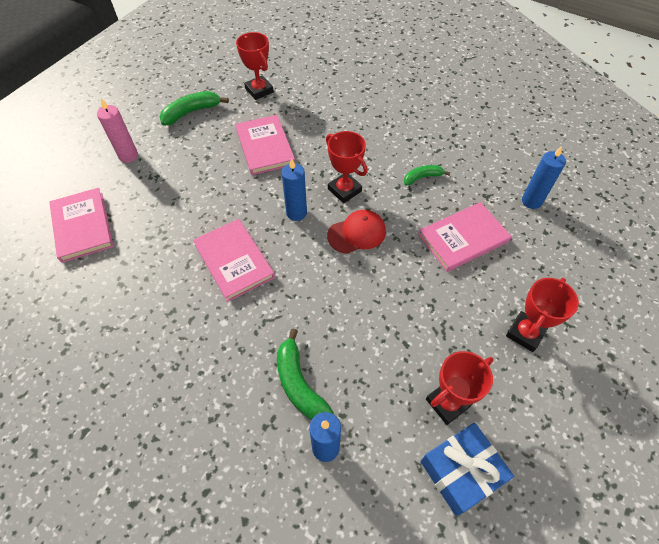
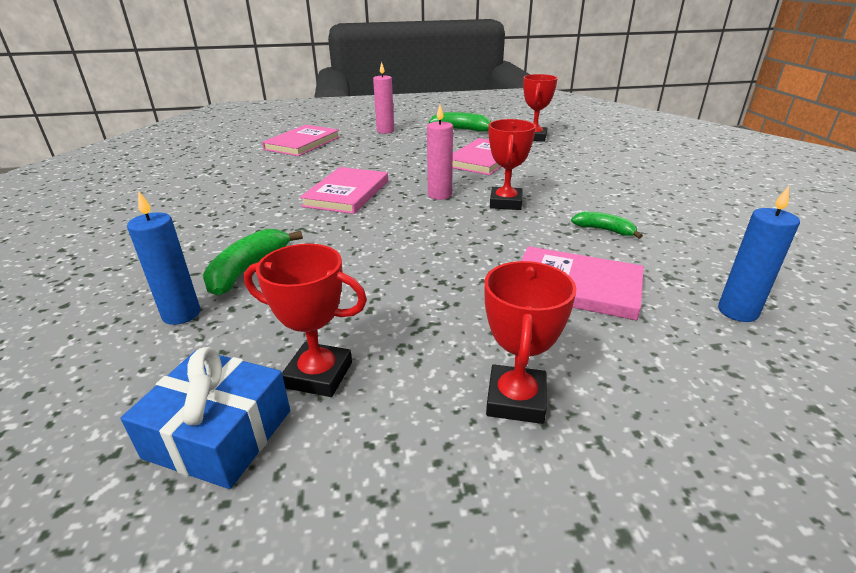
camera: 50 degrees right, 25 degrees down
blue candle [281,159,307,221] -> pink candle [427,105,453,200]
red cap [327,210,386,254] -> none
red trophy [506,278,579,352] -> red trophy turned 75 degrees counterclockwise [485,261,577,424]

